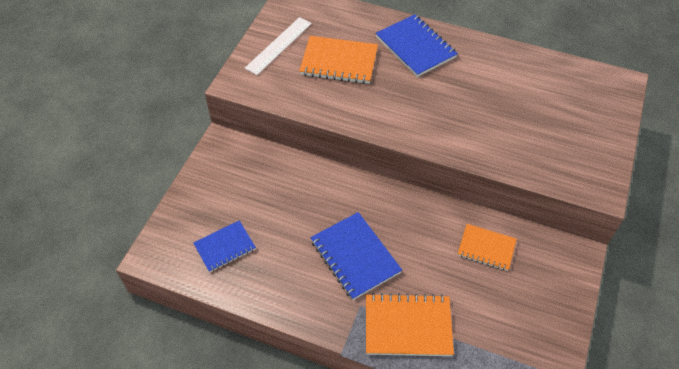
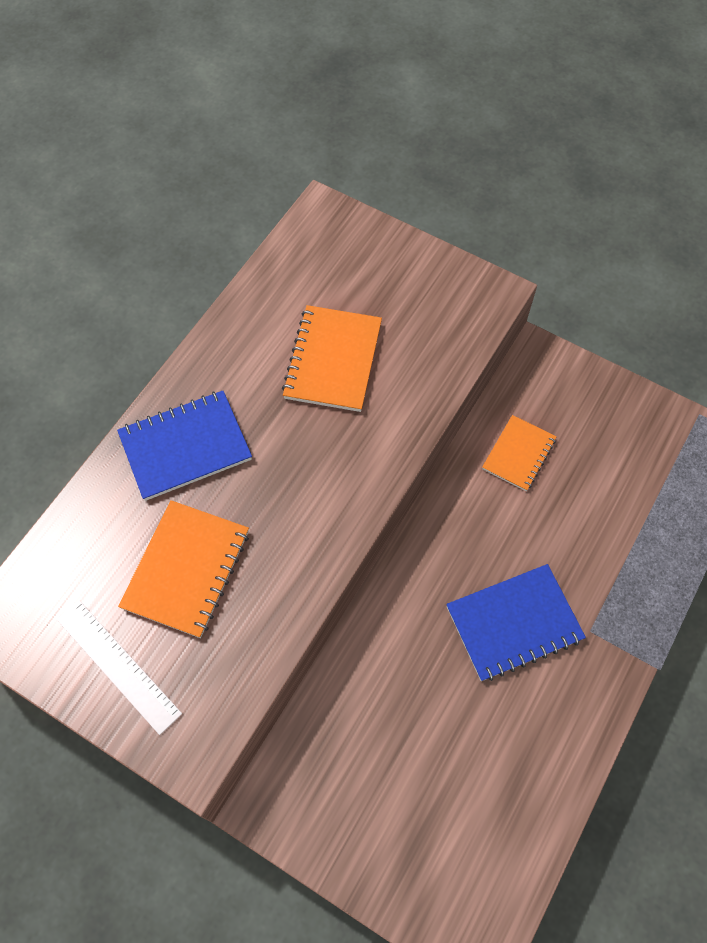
camera: 80 degrees left, 10 degrees up
blue notebook [193,220,256,272] -> none
orange notebook [366,293,454,356] -> orange notebook moved to [282,305,382,412]

